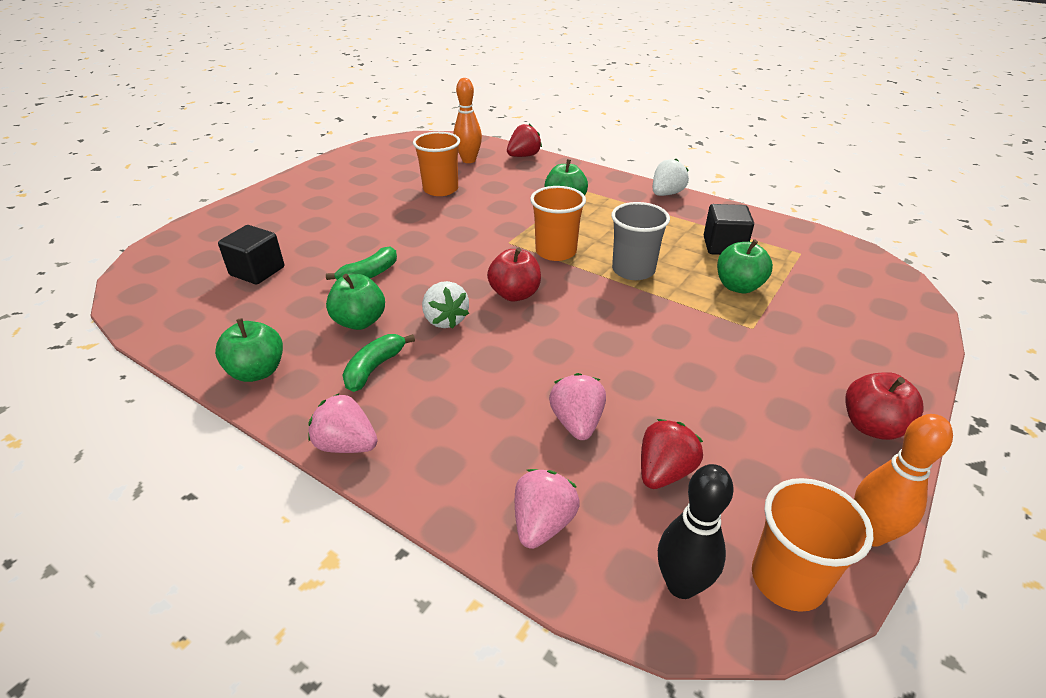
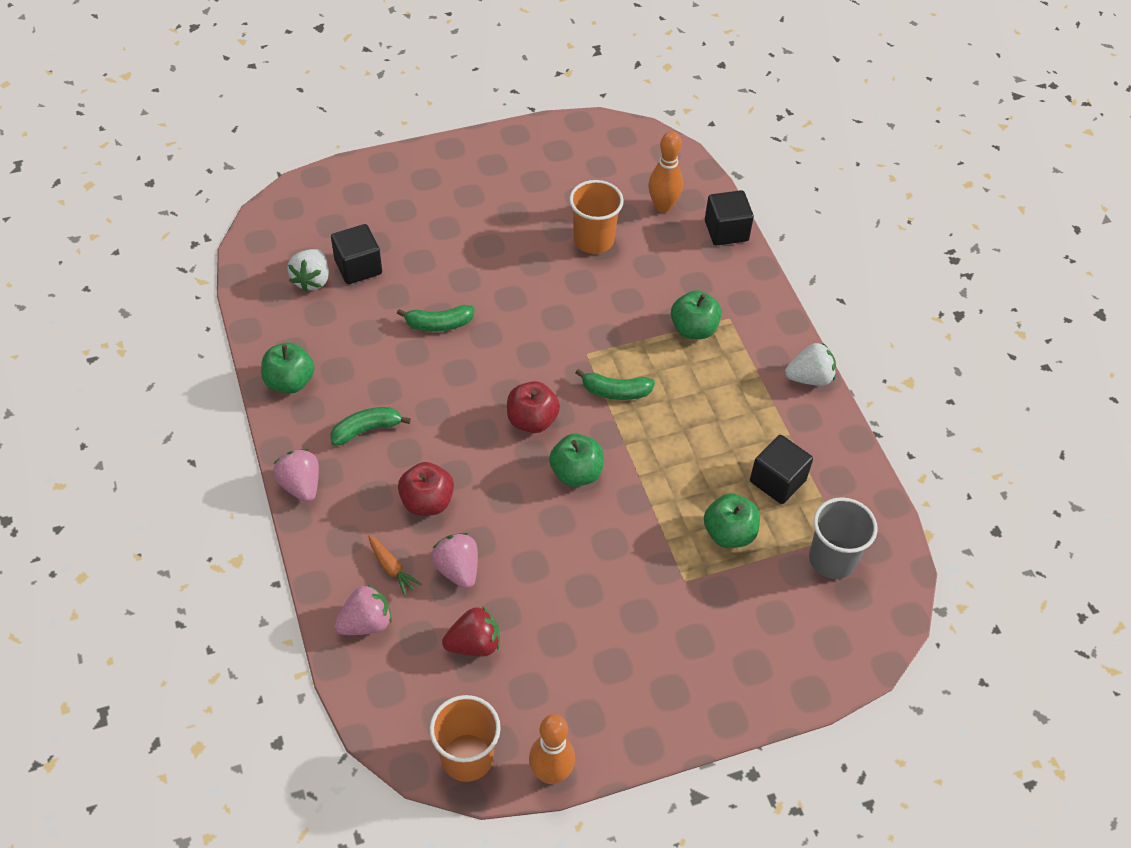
camera: 35 degrees right, 15 degrees up
green apple [326,274,385,330] -> green apple moved to [549,434,604,487]
white strawberry [422,281,469,329] -> white strawberry moved to [287,249,329,292]
red strawberry [507,124,542,157] -> black cube [705,190,754,246]
orange cup [530,186,586,261] -> green banana [576,369,655,400]
pink strawberry [549,373,606,440] -> pink strawberry turned 60 degrees counterclockwise [431,533,478,589]
grey cup [611,202,670,280] -> grey cup moved to [809,497,877,579]
black bowling pin [658,464,734,599] -> none
red apple [845,372,924,440] -> red apple moved to [398,462,454,516]
none -> orange carrot [368,535,422,596]

